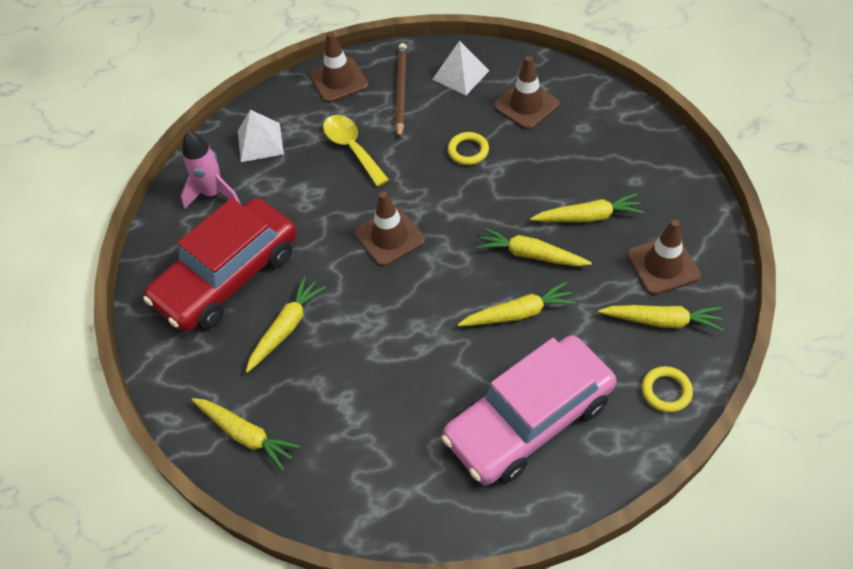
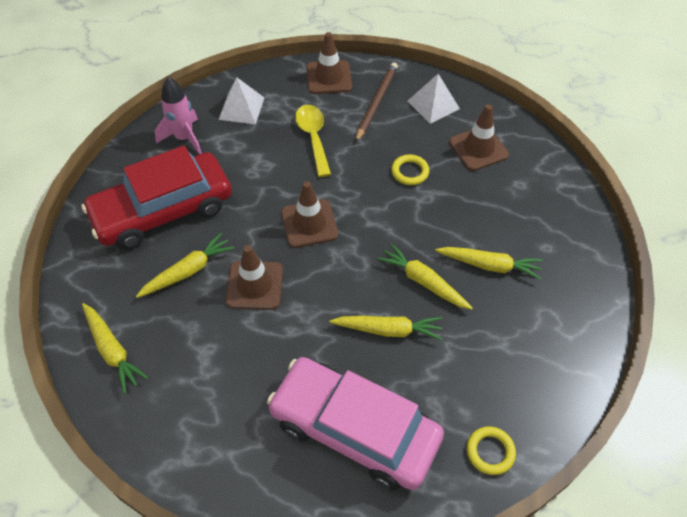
camera: 15 degrees right, 0 degrees up
pink car [441,335,616,485] -> pink car turned 45 degrees clockwise [267,357,444,490]
yellow carrot [598,305,724,331] -> none
brown traffic cone [627,219,701,295] -> brown traffic cone moved to [225,245,283,310]

